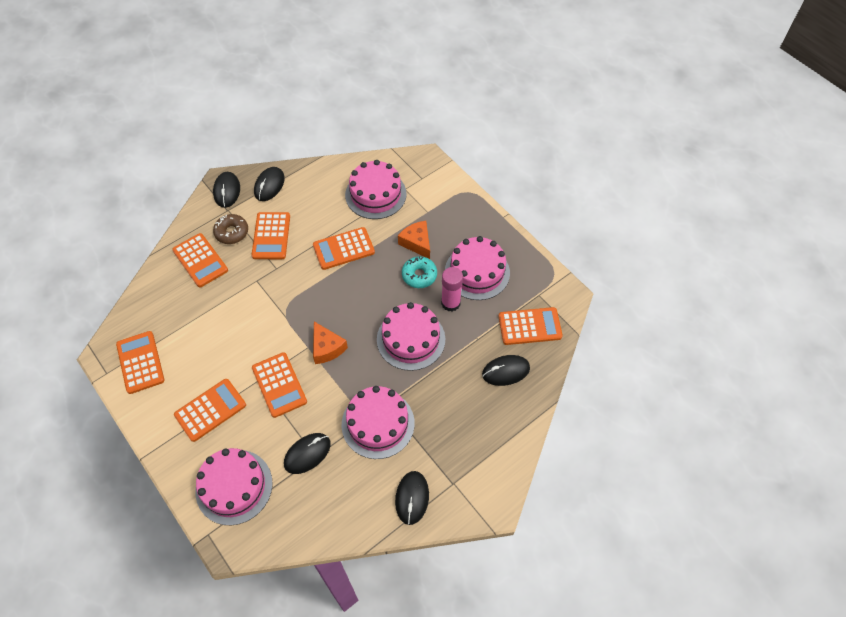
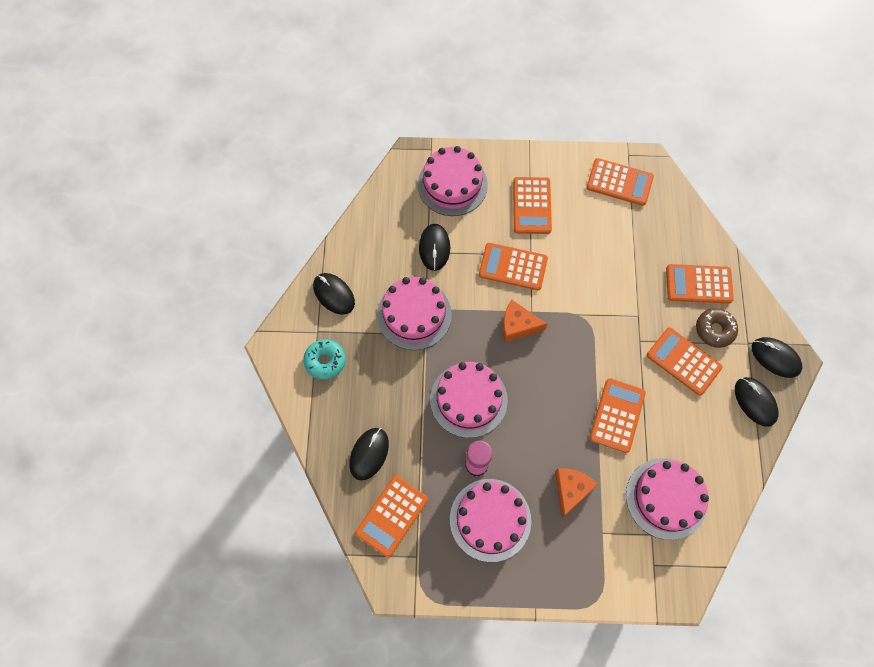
camera: 130 degrees right, 10 degrees up
orange cheese [398,221,430,259] -> orange cheese turned 75 degrees counterclockwise [555,468,598,518]
turquoise donut [402,256,437,288] -> turquoise donut moved to [303,339,345,380]

